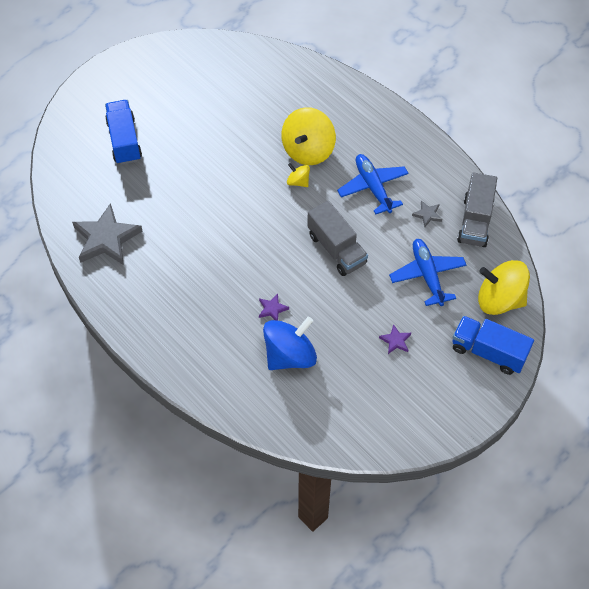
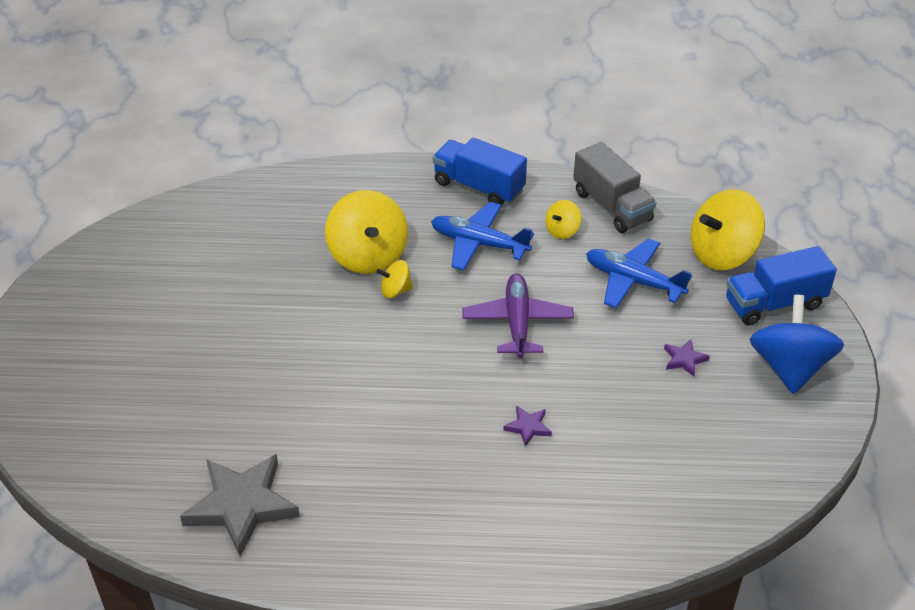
camera: 45 degrees left, 15 degrees down
blue truck [105,100,142,165] -> blue truck moved to [433,138,527,205]
blue spinning top [263,316,317,370] -> blue spinning top moved to [749,295,844,394]
grey truck [307,201,368,276] -> purple plane [463,273,574,358]
grey star [412,200,442,227] -> yellow spinning top [546,200,581,239]

